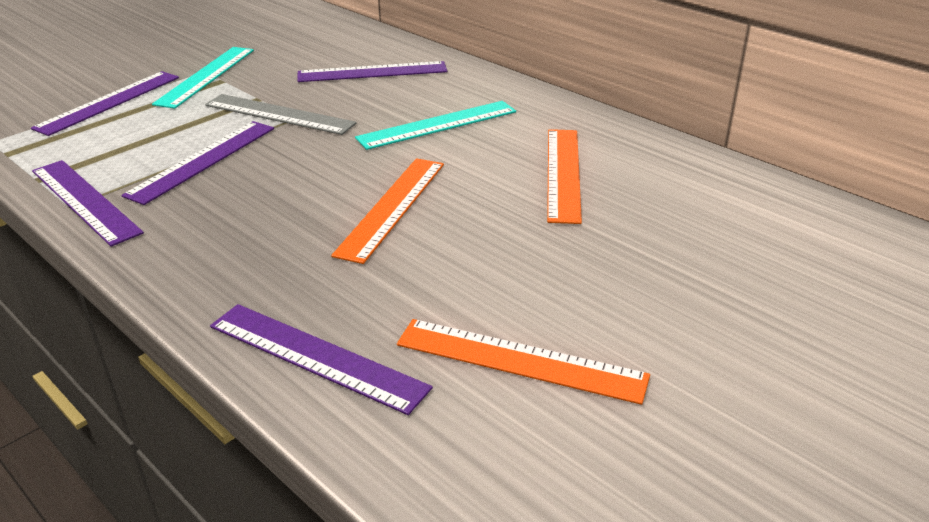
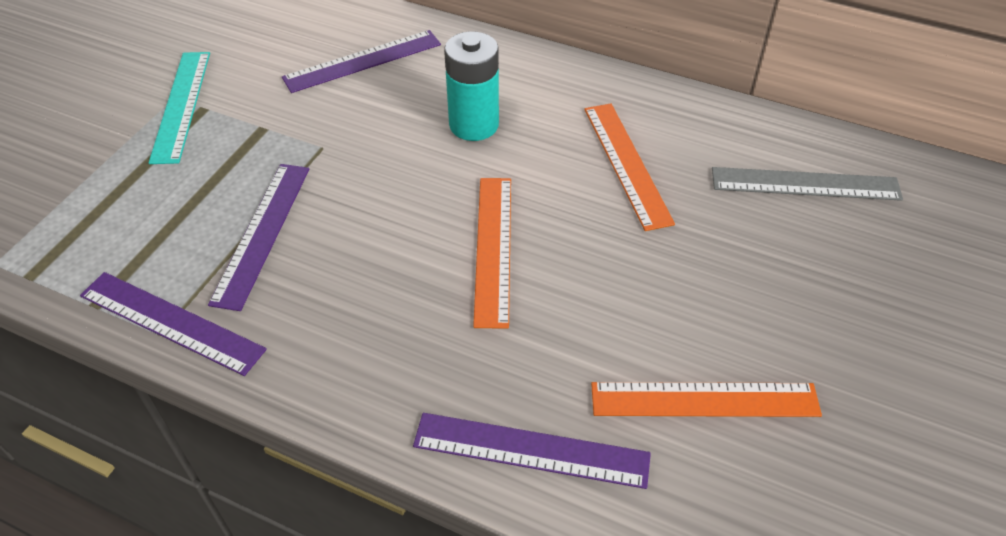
camera: 20 degrees left, 15 degrees up
purple ruler [31,71,179,136] -> none
grey ruler [205,94,357,135] -> grey ruler moved to [712,167,903,201]
turquoise ruler [355,101,516,150] -> turquoise battery [444,31,499,141]

